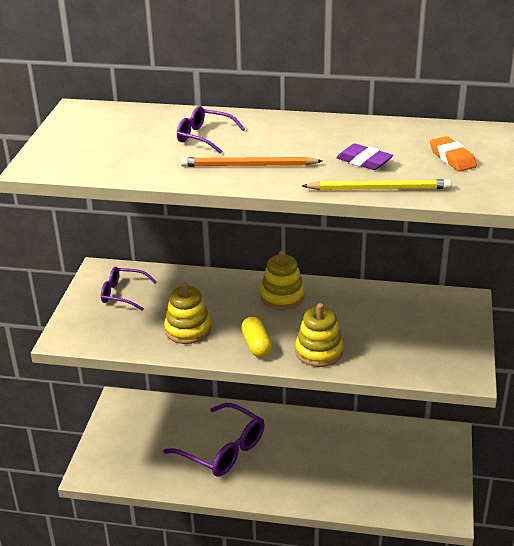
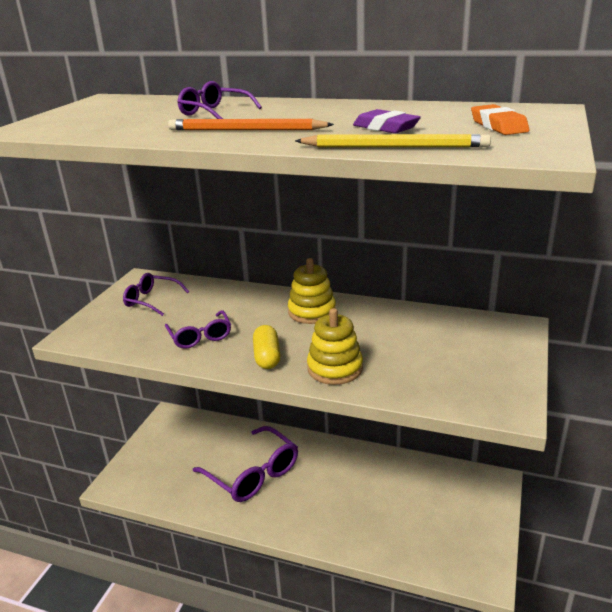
camera: 10 degrees right, 5 degrees down
yellow stacking toy [164,282,211,344] -> purple glasses [165,310,231,349]

